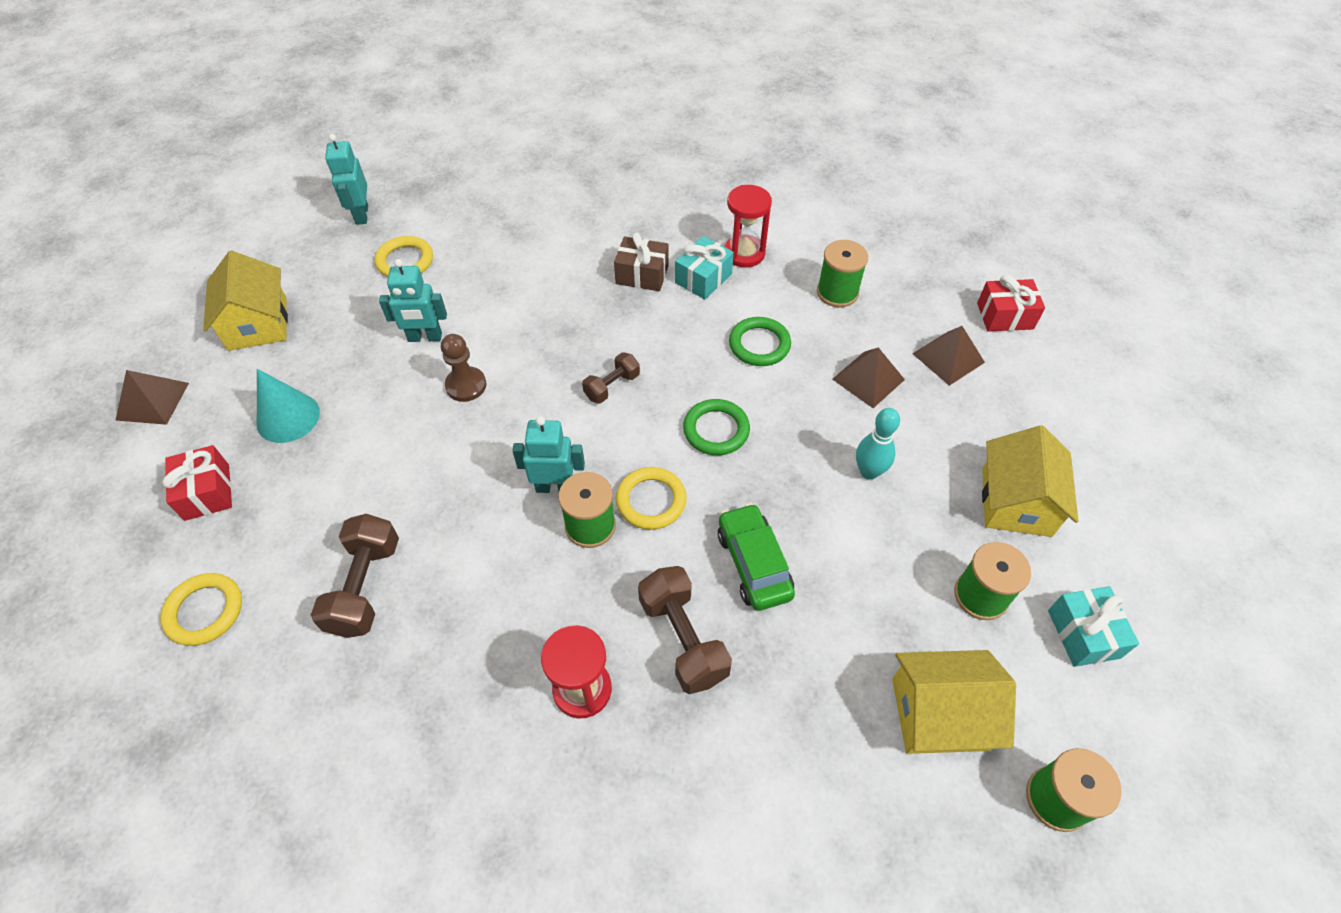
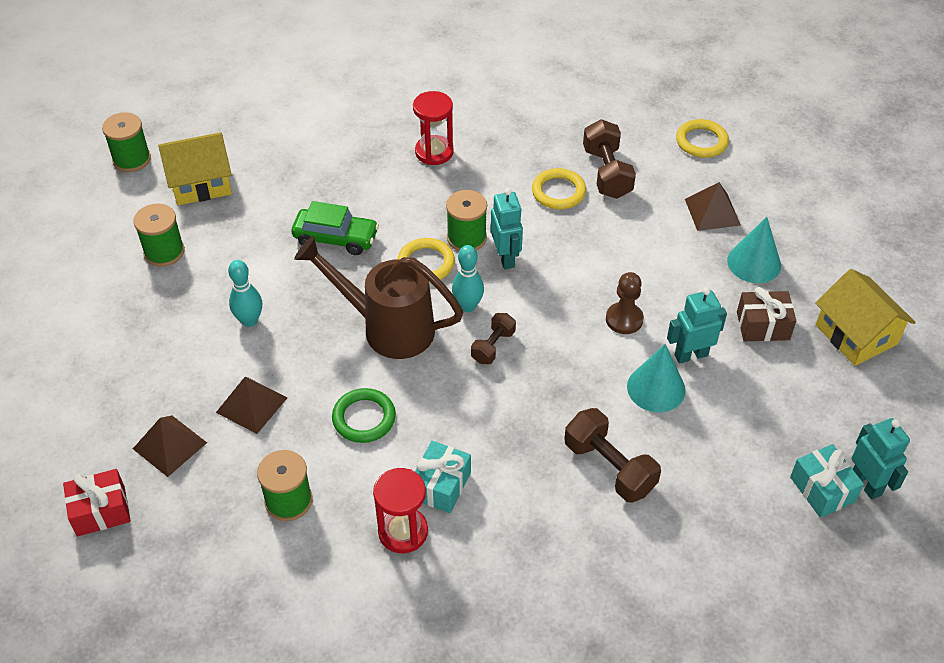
camera: 165 degrees right, 5 degrees down
brown pyramid [115,370,189,425] -> brown pyramid moved to [685,182,741,231]
red gift [162,445,232,521] -> none
yellow ring [375,236,433,277] -> yellow ring moved to [532,168,586,209]
turquoise robot [512,416,585,493] -> turquoise robot turned 90 degrees counterclockwise [491,188,523,269]
brown gift [614,232,669,291] -> brown gift moved to [737,287,796,341]
brown dumbbell [638,566,732,694] -> brown dumbbell moved to [564,408,661,503]
green ring [683,399,750,455] -> brown watering can [294,236,463,359]
green car [718,503,795,611] -> green car turned 45 degrees counterclockwise [292,201,379,255]
yellow house [982,425,1078,537] -> none
turquoise gift [1048,586,1139,667] -> turquoise gift moved to [790,444,864,518]
none -> turquoise bowling pin [452,245,484,312]
none -> turquoise cone [627,344,685,412]

